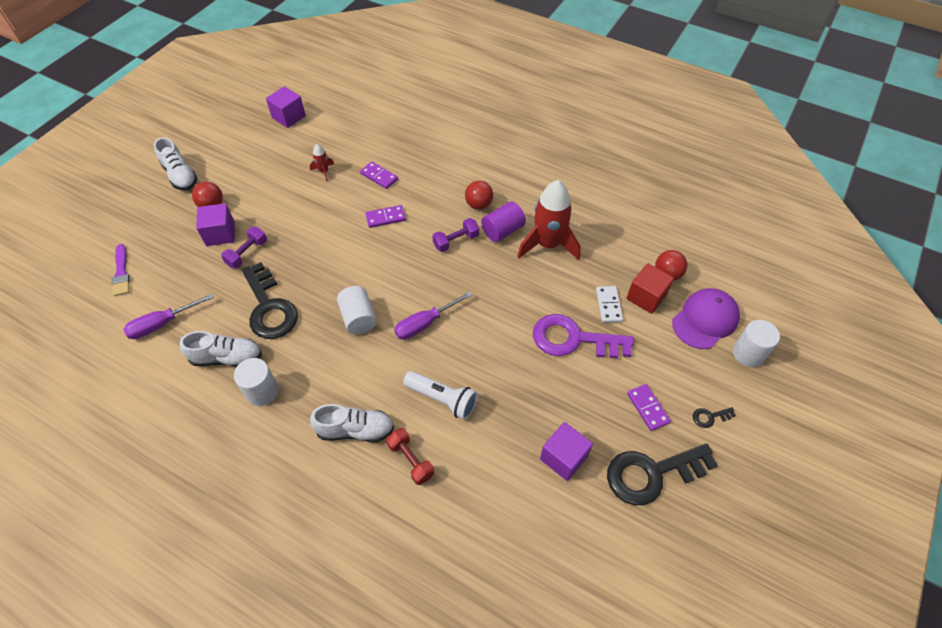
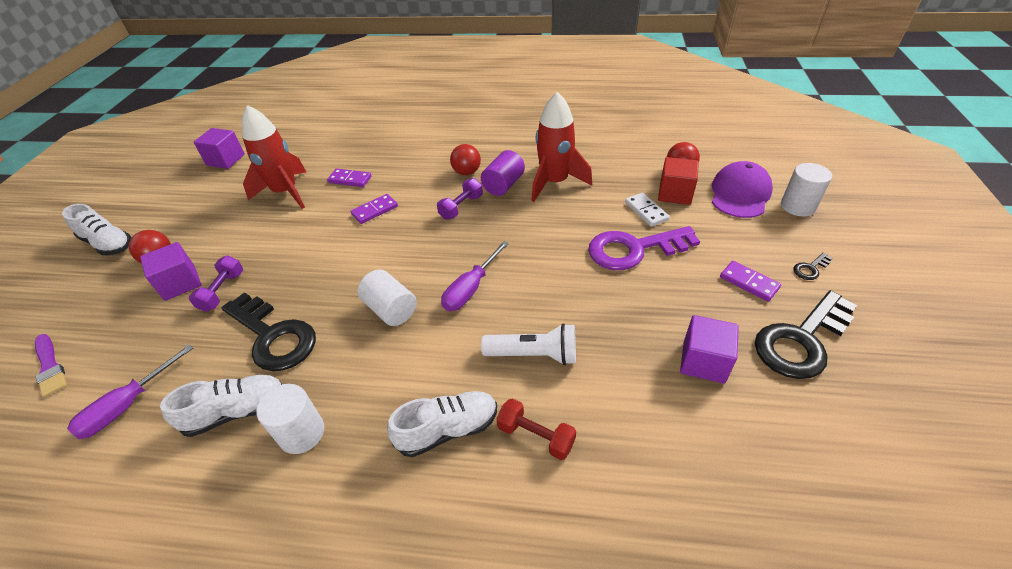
camera: 20 degrees left, 10 degrees down
red rocket [310,144,334,181] -> red rocket [242,105,306,209], size x2.27

